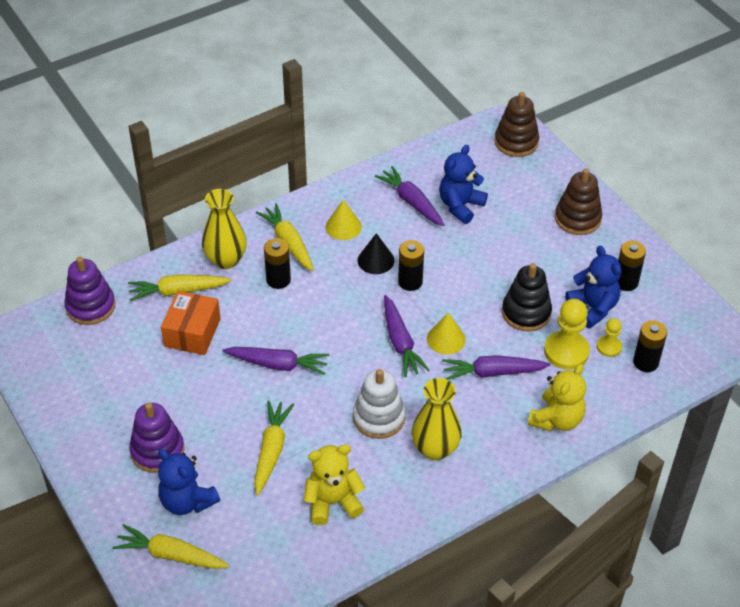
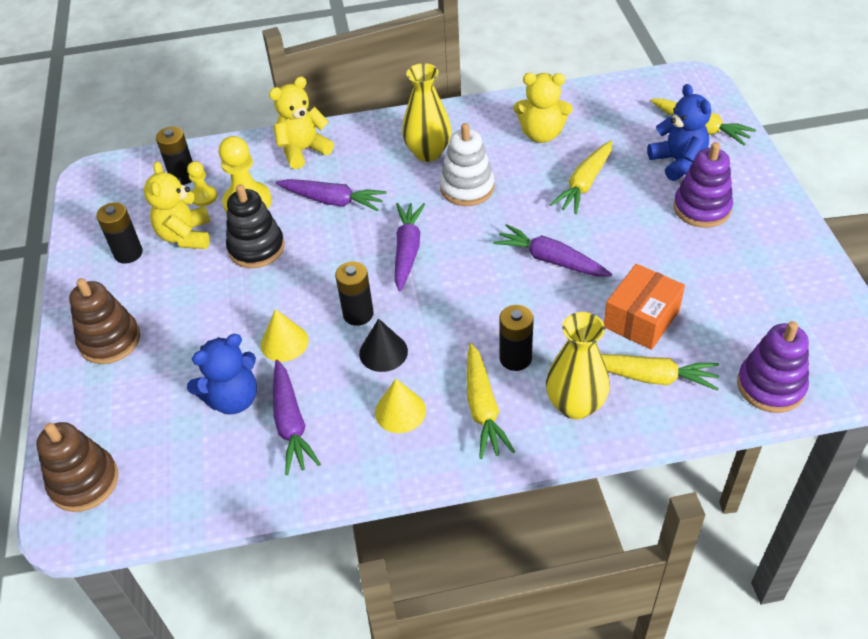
camera: 155 degrees left, 0 degrees up
yellow cone [427,313,466,355] -> yellow cone moved to [261,309,309,362]
blue teddy bear [565,246,621,328] -> yellow teddy bear [144,161,211,249]

